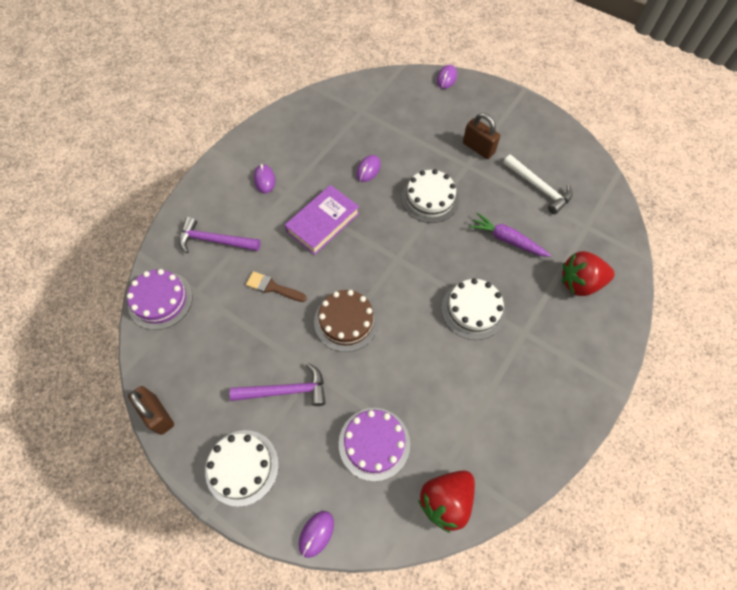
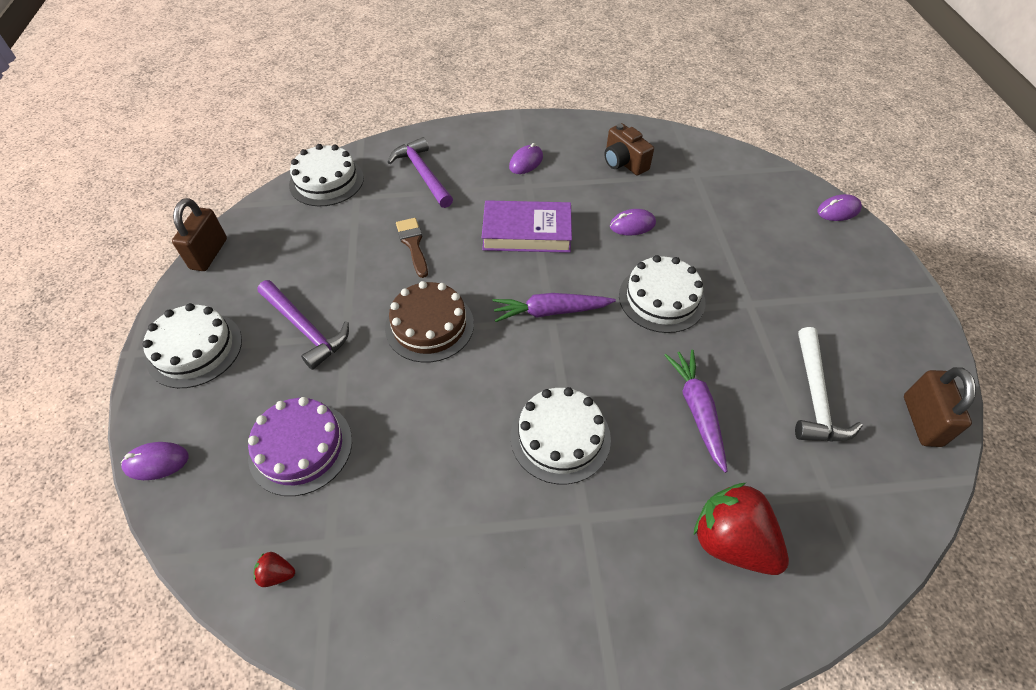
camera: 50 degrees right, 10 degrees down
purple cake [127,269,193,330] -> white cake [289,144,364,206]
red strawberry [418,470,475,533] -> red strawberry [254,552,295,587], size x0.41
brown padlock [463,113,500,159] -> brown padlock moved to [904,367,976,447]
none -> purple carrot [492,293,616,322]
none -> brown camera [604,123,654,175]

